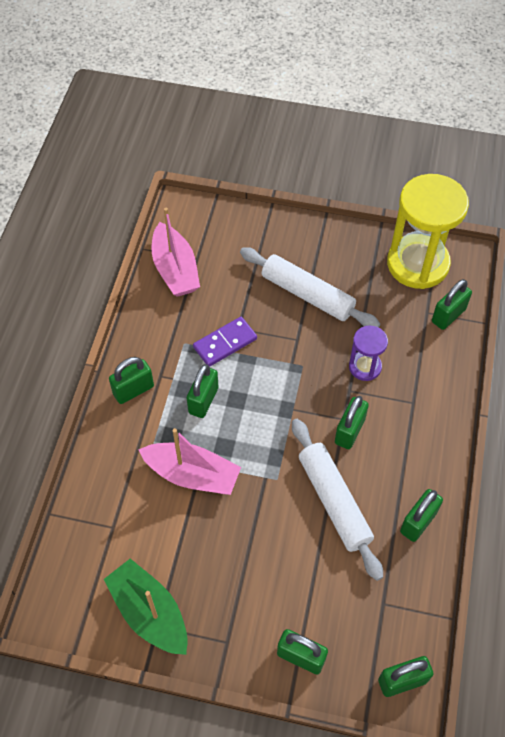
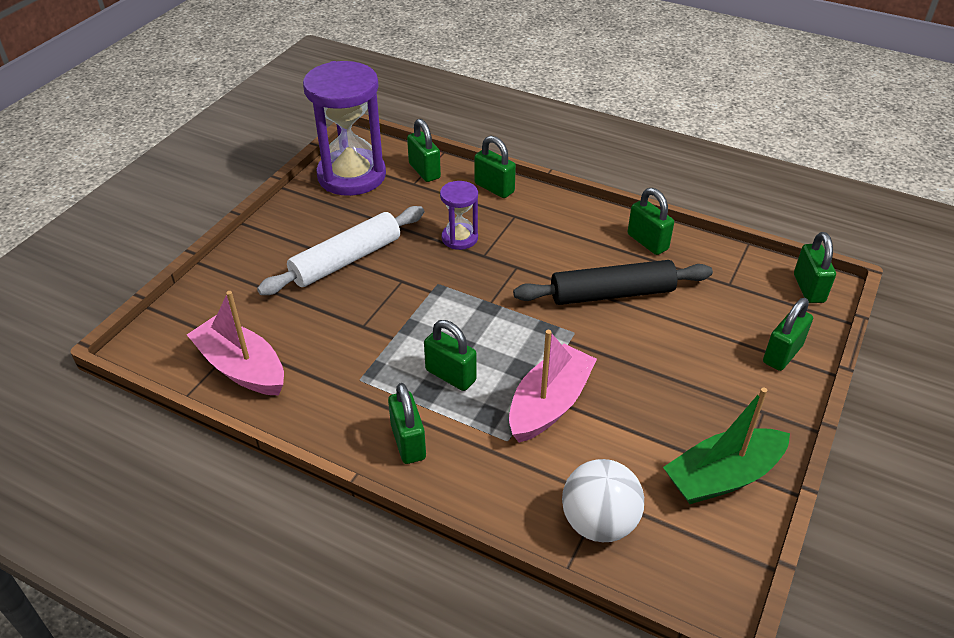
camera: 75 degrees left, 15 degrees down
pink boat [152,208,200,297] -> pink boat turned 135 degrees counterclockwise [187,291,284,396]
purple domino [193,317,257,367] -> none
white rolling pin [292,419,383,581] -> black rolling pin [513,260,713,305]
green padlock [335,396,369,449] -> green padlock moved to [474,136,516,198]
yellow hourglass [387,174,469,289] -> purple hourglass [303,61,386,196]
none -> white ball [562,459,644,542]

